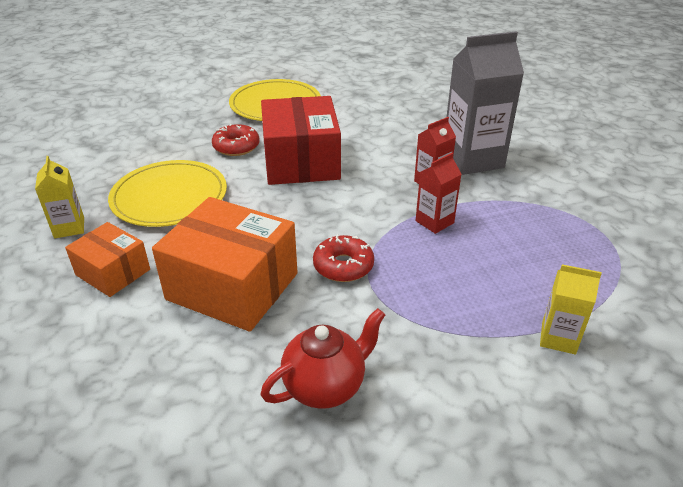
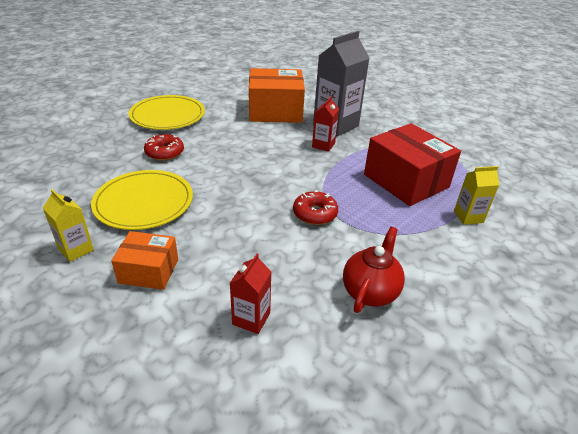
camera: 30 degrees left, 0 degrees up
orange box [152,197,298,332] -> orange box moved to [249,68,305,123]
red box [261,96,341,185] -> red box moved to [364,123,461,206]
red carton [416,153,461,234] -> red carton moved to [230,254,271,334]

